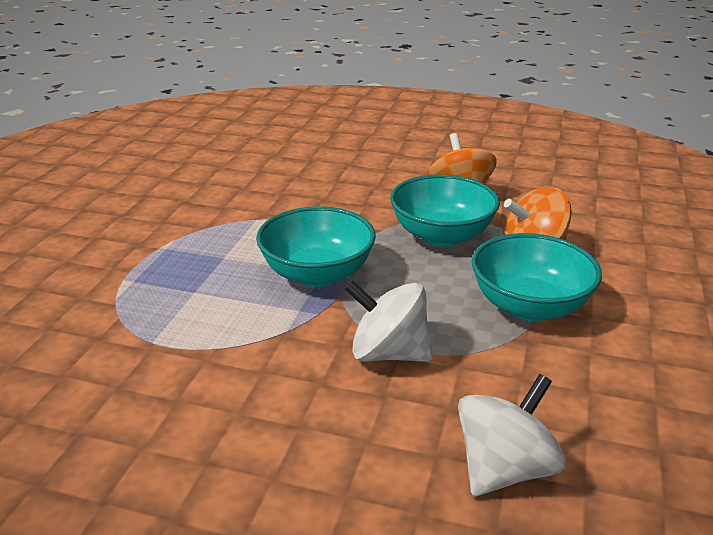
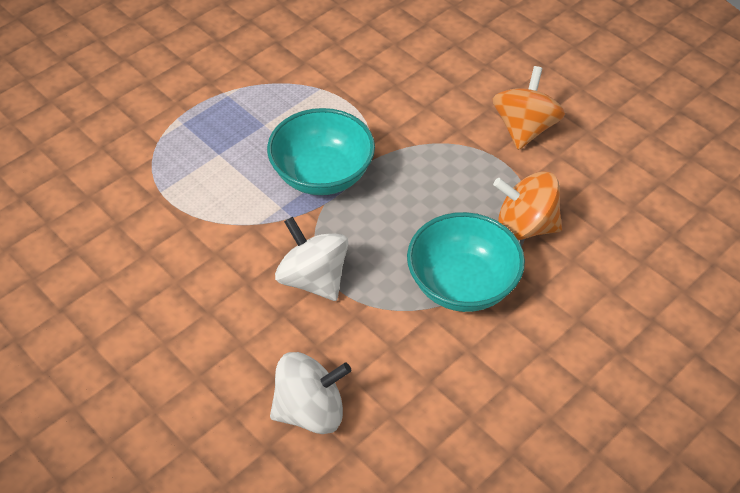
camera: 30 degrees right, 20 degrees up
turquoise bowl [390,174,500,247] -> none

